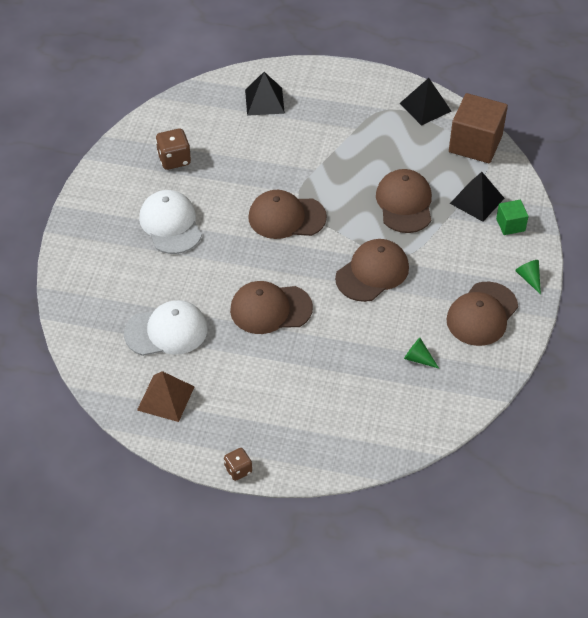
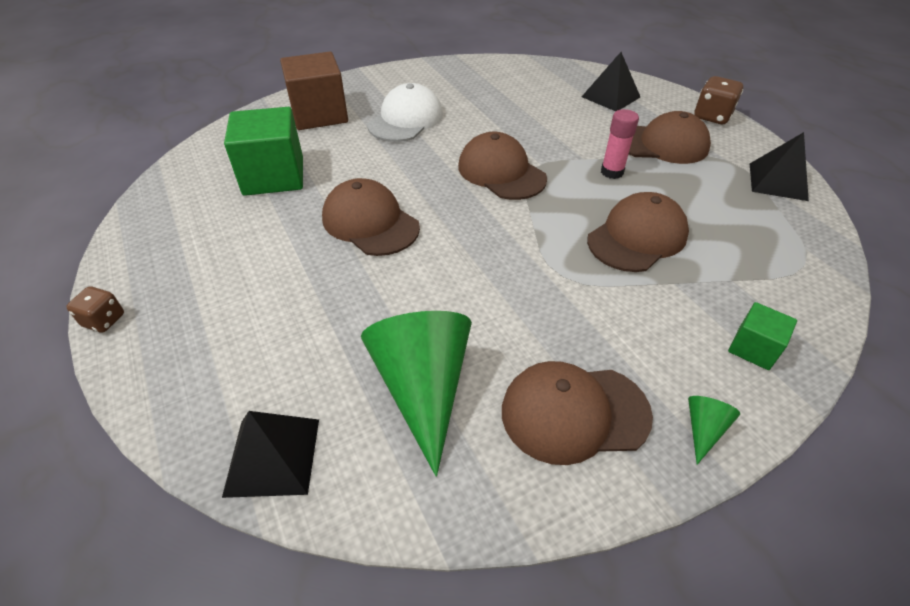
camera: 50 degrees right, 5 degrees down
white cap [124,300,208,356] -> green cube [224,107,303,196]
brown pyramid [137,371,195,422] -> none
brown dice [156,129,191,170] -> brown dice moved to [694,76,743,124]
brown cap [335,239,409,302] -> brown cap moved to [629,111,711,164]
green cone [404,338,439,368] -> green cone [361,311,472,476], size x2.39
brown cube [449,93,508,163] -> brown cube moved to [280,52,348,130]
black pyramid [450,172,505,222] -> black pyramid moved to [222,411,319,498]
none -> pink glue stick [601,109,639,179]

